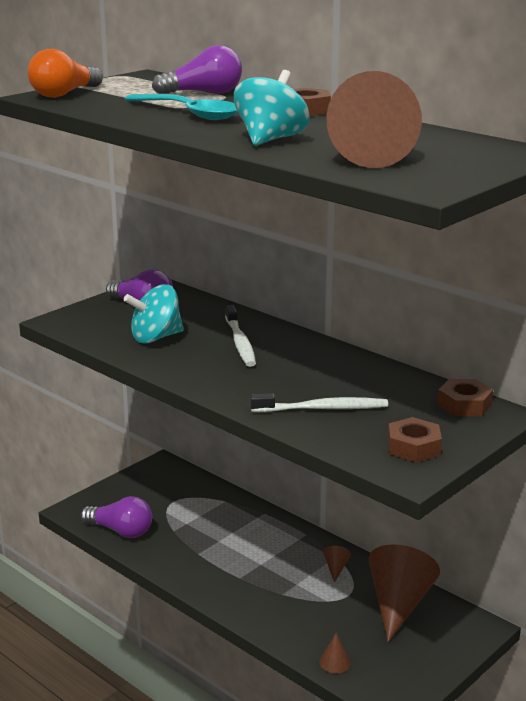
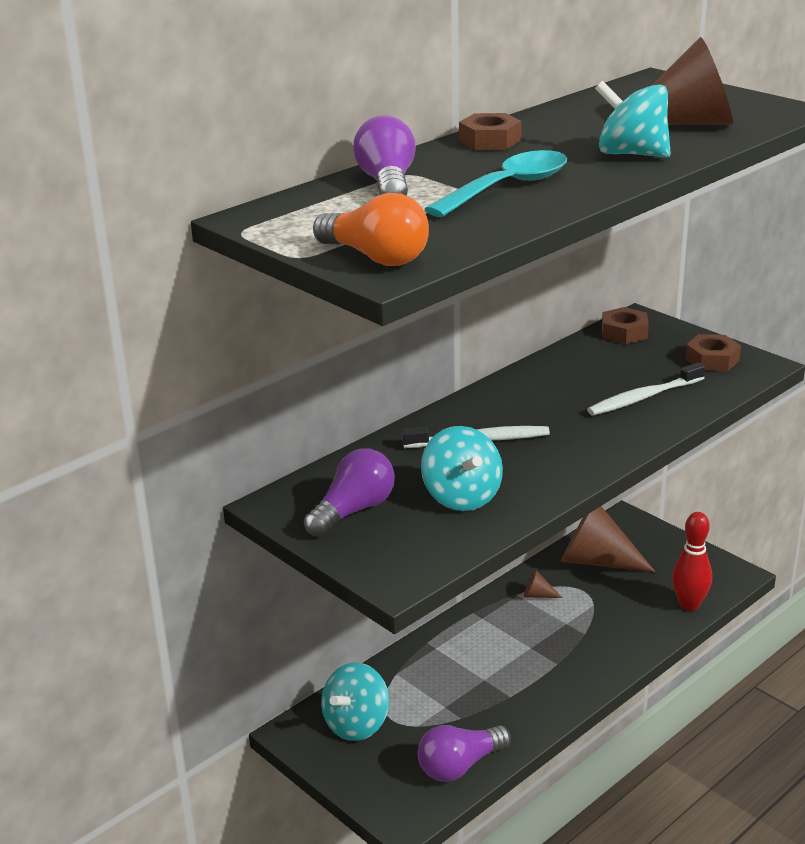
camera: 85 degrees left, 5 degrees up
purple light bulb [80,496,152,538] -> purple light bulb turned 150 degrees counterclockwise [418,725,511,782]
white toothbrush [250,393,388,412] -> white toothbrush turned 120 degrees counterclockwise [587,362,705,415]
brown cone [319,633,351,673] -> red bowling pin [672,512,712,611]
none -> turquoise spinning top [321,663,389,741]

